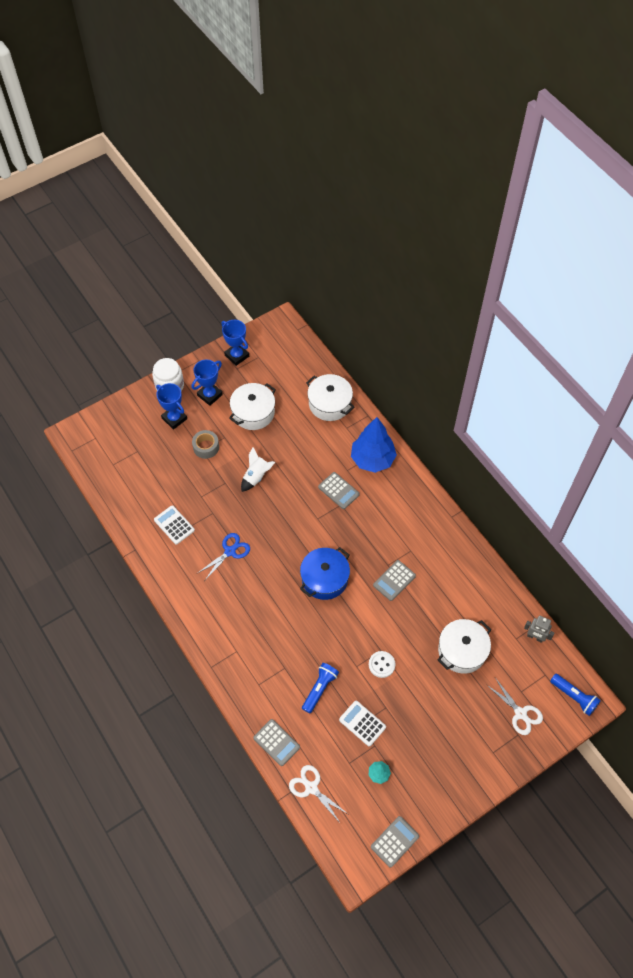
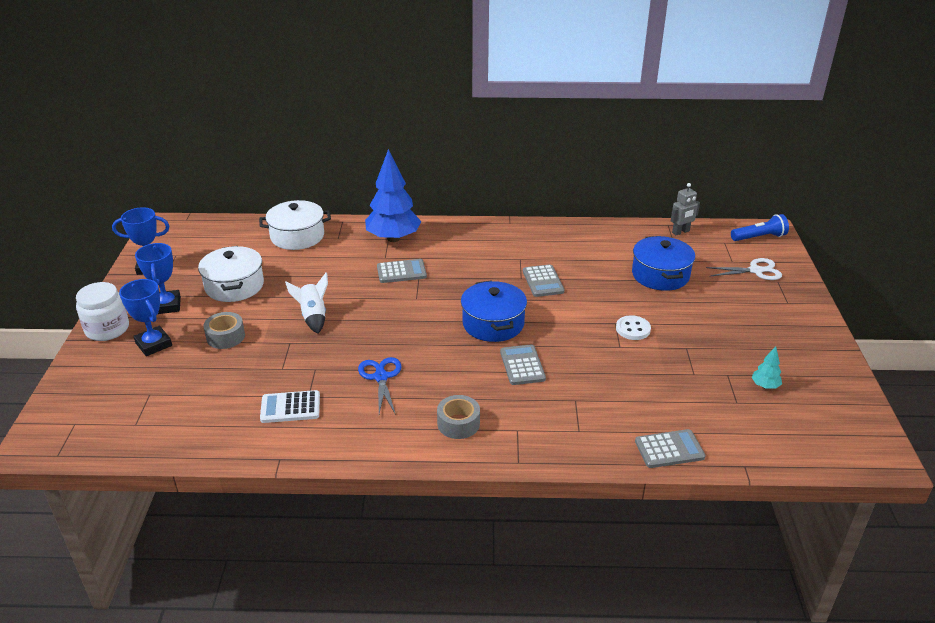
camera: 55 degrees left, 25 degrees down
blue trophy [156,383,187,430] -> blue trophy turned 60 degrees clockwise [119,279,172,356]
white scissors [289,765,348,824] -> none
blue flashlight [302,663,339,713] -> none
white calculator [339,701,386,746] -> none
grey calculator [371,816,419,868] -> grey calculator moved to [500,344,546,385]
white pot [438,619,491,674] -> blue pot [632,236,695,291]
none -> grey tape [437,395,480,439]

